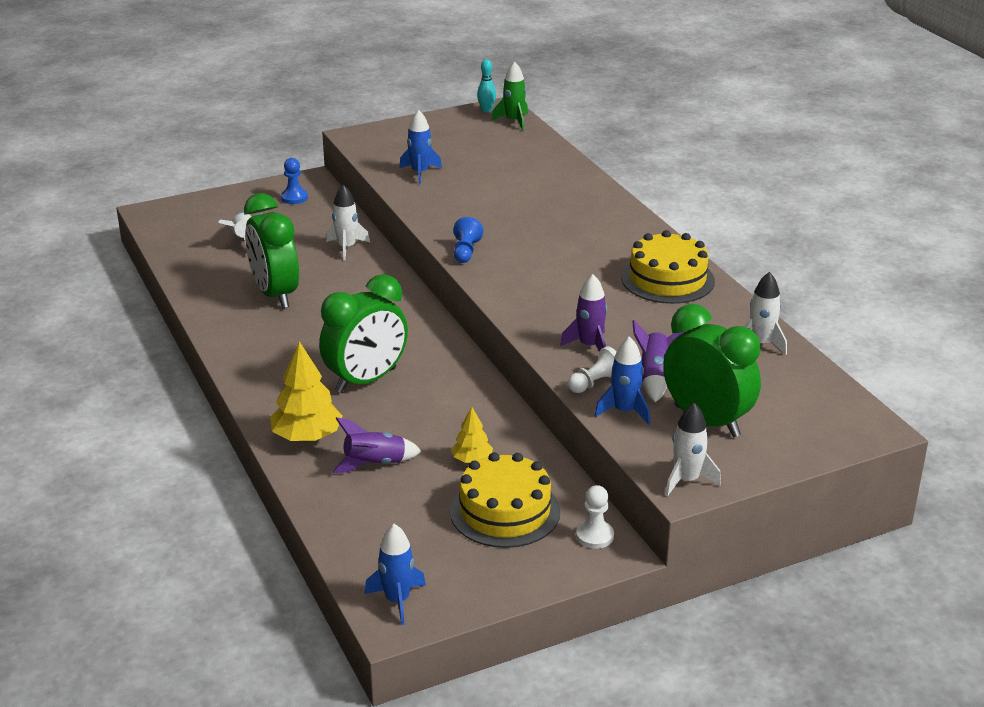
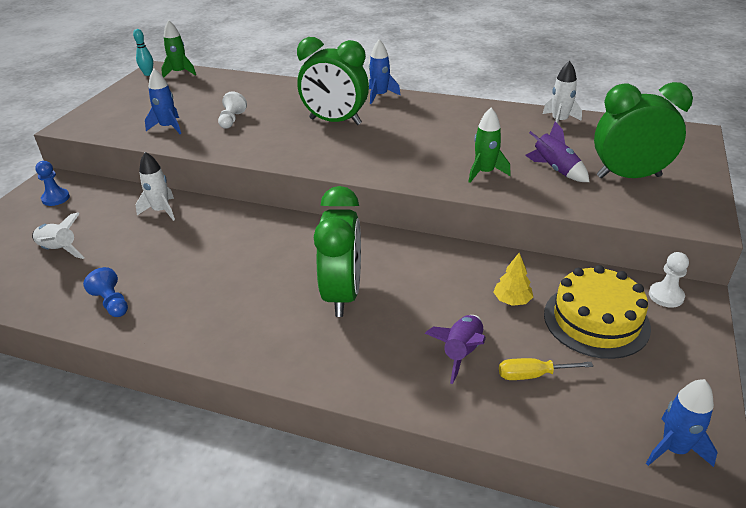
camera: 45 degrees left, 5 degrees up
green clock [244,193,299,308] -> green clock moved to [297,37,369,125]
yellow tree [270,341,343,442] -> none
blue pawn [453,217,483,263] -> blue pawn moved to [83,267,128,317]
purple rocket [560,274,607,351] -> green rocket [469,108,511,183]
white pawn [568,346,616,393] -> white pawn moved to [218,91,247,129]
blue rocket [595,336,650,425] -> blue rocket moved to [369,39,401,104]
yellow cake [621,230,715,304] -> none
white rocket [665,403,721,497] -> none
none -> yellow screwdriver [499,358,593,380]

